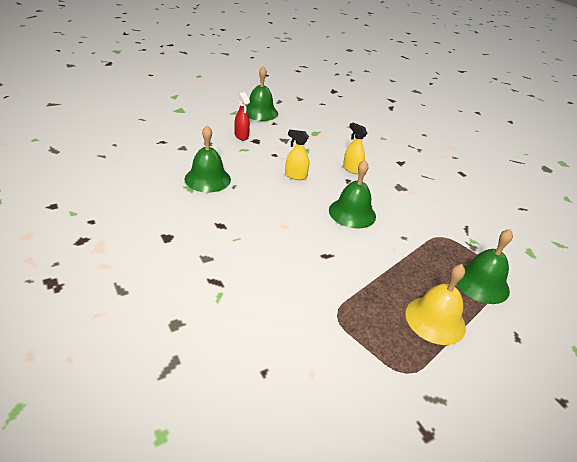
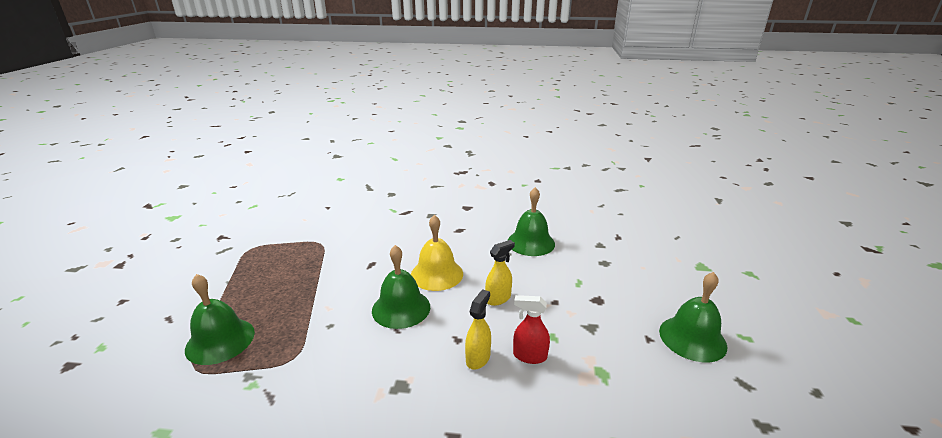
camera: 130 degrees right, 10 degrees down
red spray bottle [235,92,250,141] -> red spray bottle moved to [513,295,550,364]
yellow spray bottle [343,122,367,174] -> yellow spray bottle turned 60 degrees counterclockwise [465,289,491,370]
yellow bell [406,264,466,345] -> yellow bell moved to [411,215,463,291]

